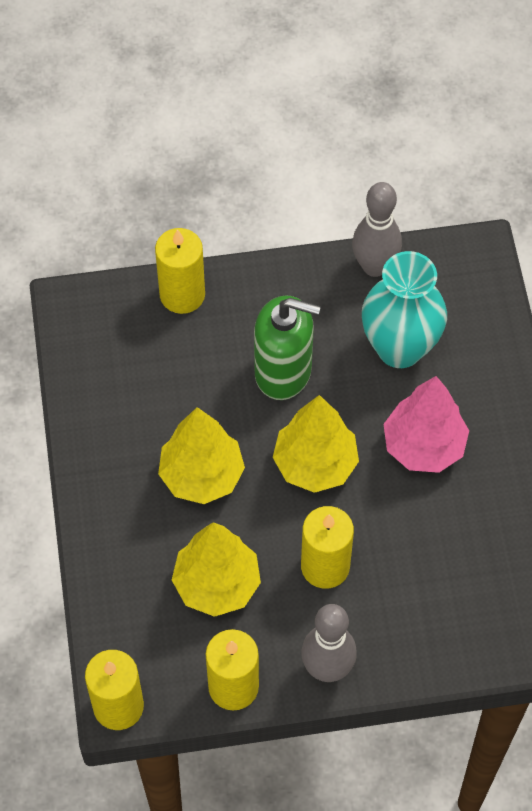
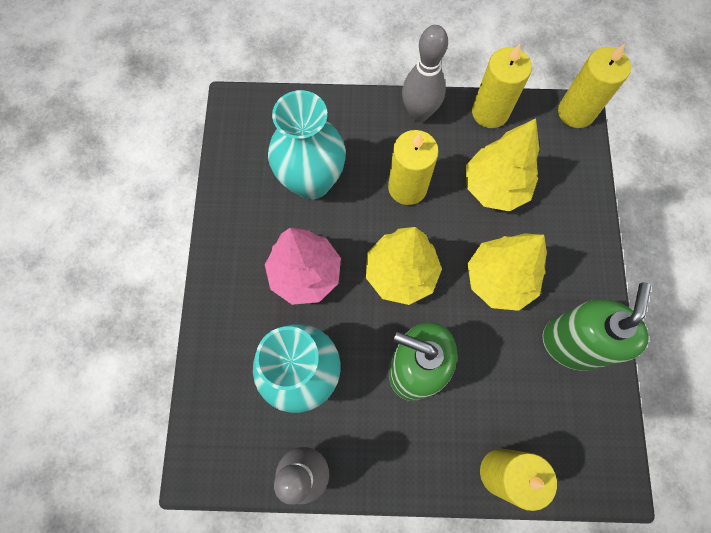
camera: 170 degrees left, 10 degrees up
none -> turquoise vase [268,90,346,200]
none -> green soap dispenser [543,282,651,371]

